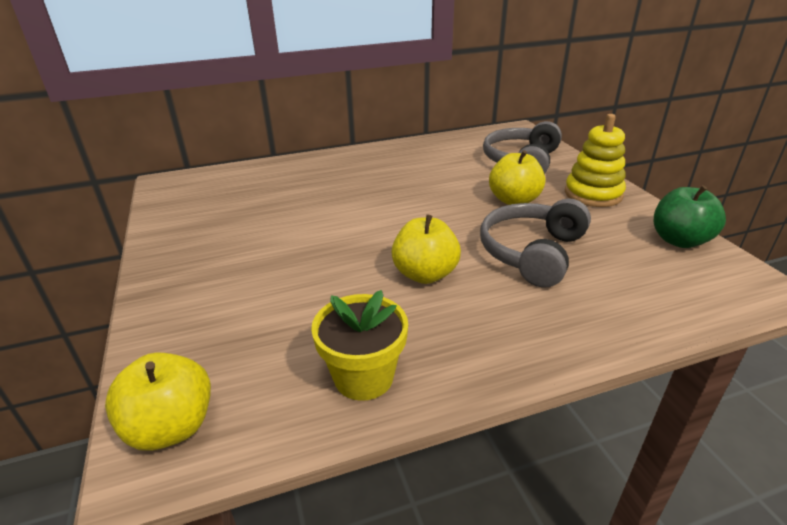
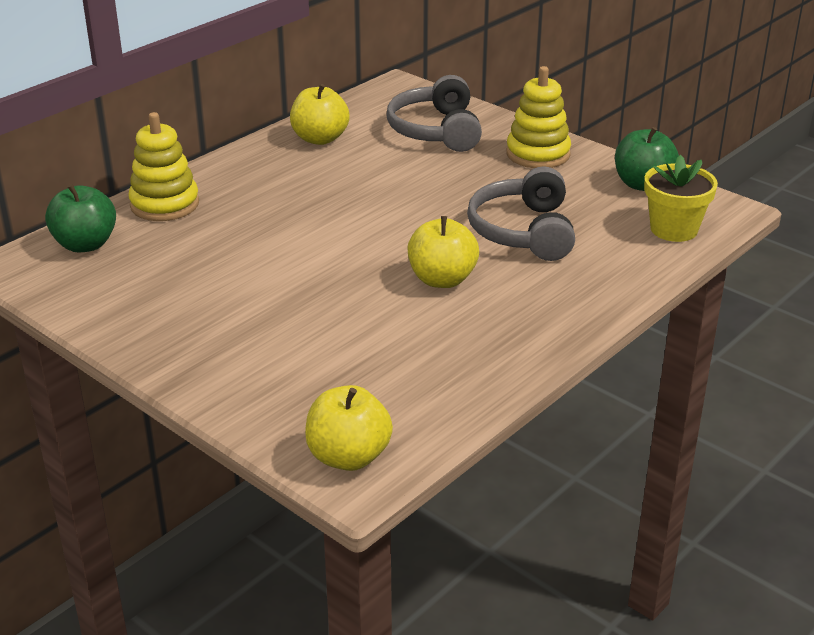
camera: 30 degrees left, 0 degrees up
yellow flower pot [311,290,408,401] -> yellow flower pot moved to [644,155,718,242]
yellow apple [489,150,545,205] -> yellow apple moved to [290,84,350,145]
none -> green apple [45,184,116,252]
none -> yellow stacking toy [128,112,199,221]

